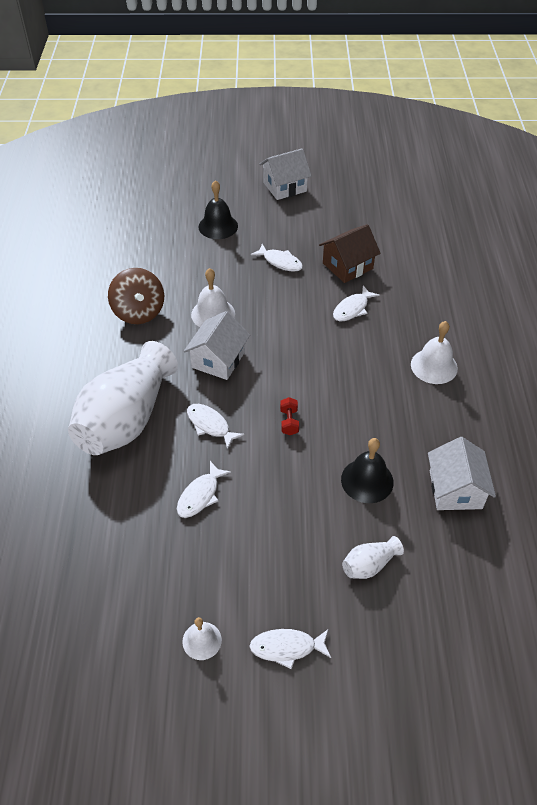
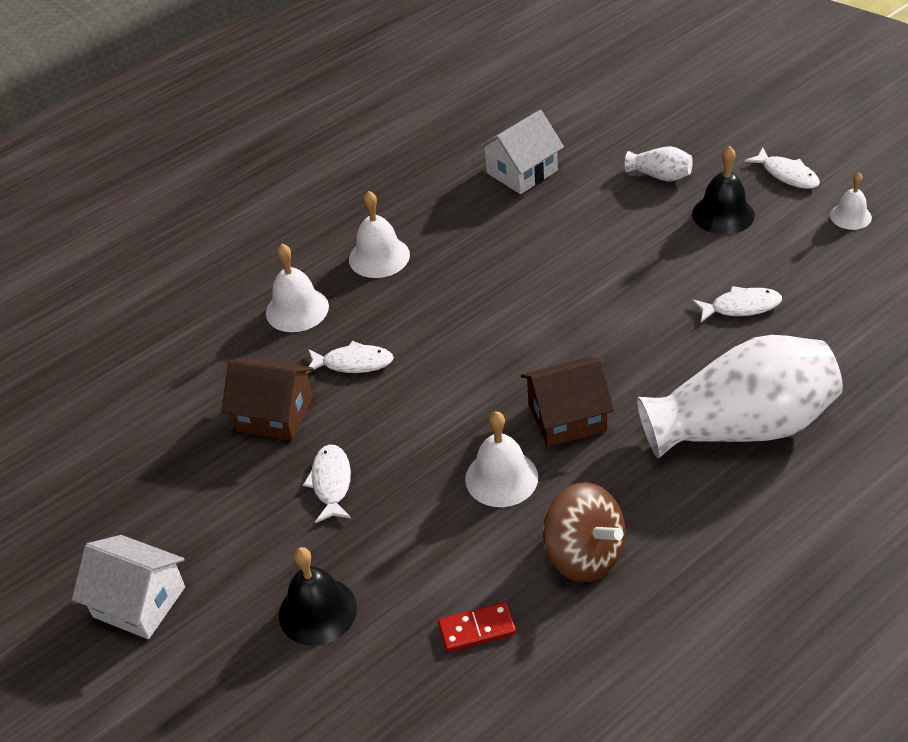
camera: 125 degrees left, 5 degrees down
brown spinning top [108,268,164,324] -> brown spinning top turned 105 degrees clockwise [543,482,625,582]
white house [184,311,250,380] -> brown house [521,357,614,447]
white fish [187,404,244,449] -> none
red dumbbell [280,397,299,435] -> none
black bell [341,438,394,503] -> black bell moved to [692,146,755,235]
none -> white bell [266,244,329,332]
none -> red domino [438,602,516,652]

